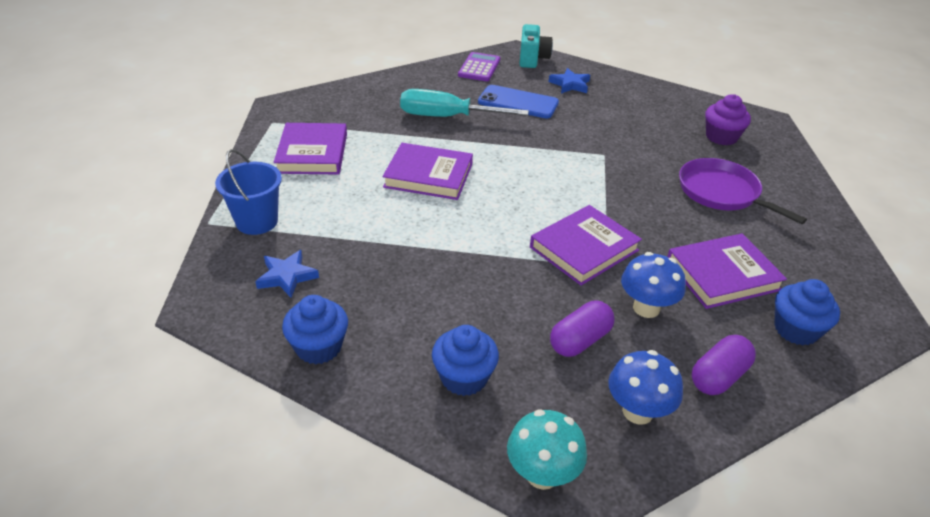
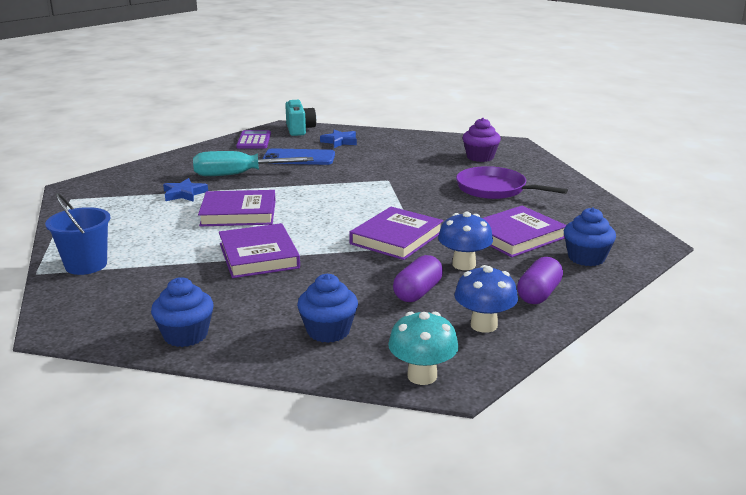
camera: 15 degrees left, 15 degrees down
blue star [255,250,319,298] -> blue star moved to [163,178,208,202]
purple book [274,123,347,175] -> purple book moved to [219,223,300,278]

